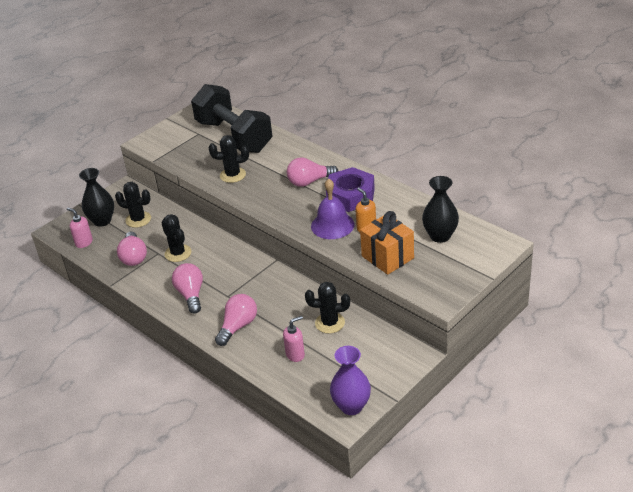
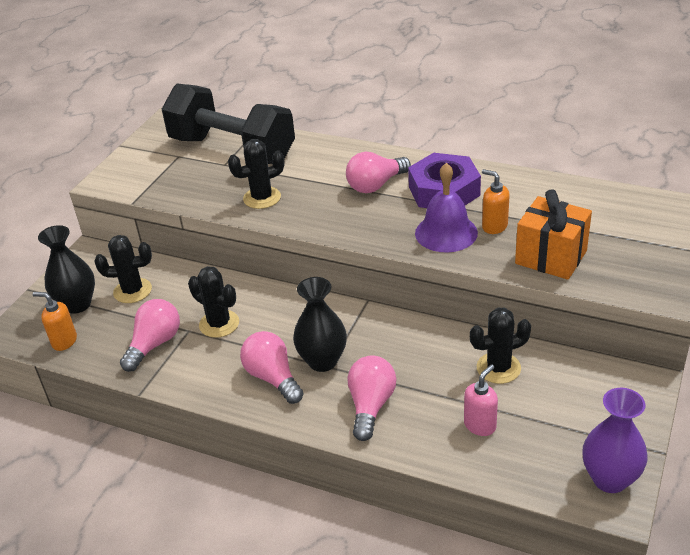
camera: 20 degrees left, 0 degrees up
pink soap dispenser [67,208,93,248] -> orange soap dispenser [33,292,77,351]
pink light bulb [117,232,147,266] -> pink light bulb turned 120 degrees counterclockwise [120,299,180,372]
black vase [422,176,459,243] -> black vase moved to [293,277,347,372]

